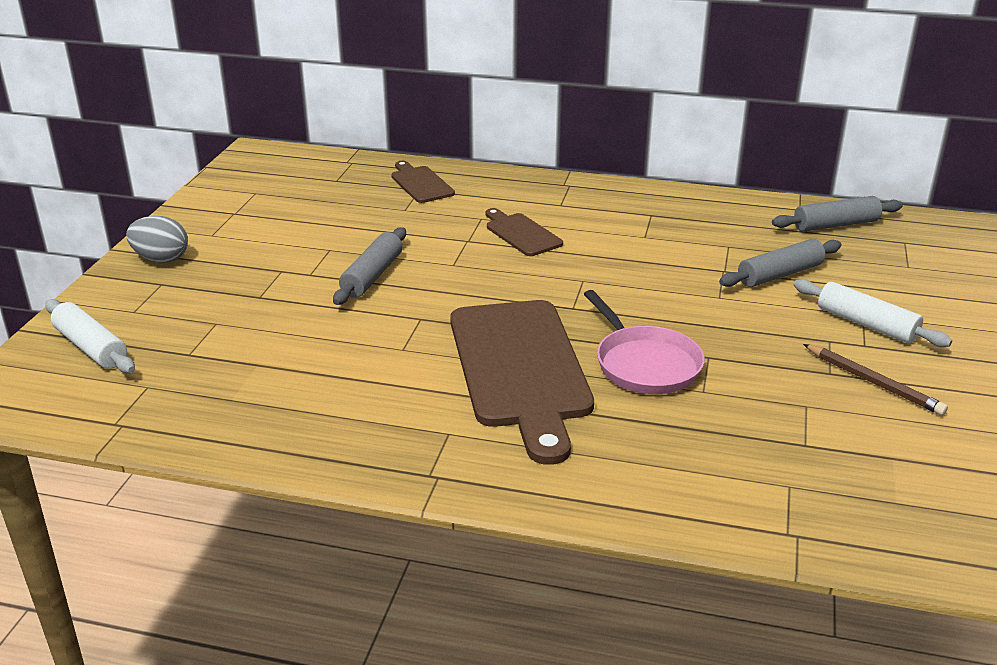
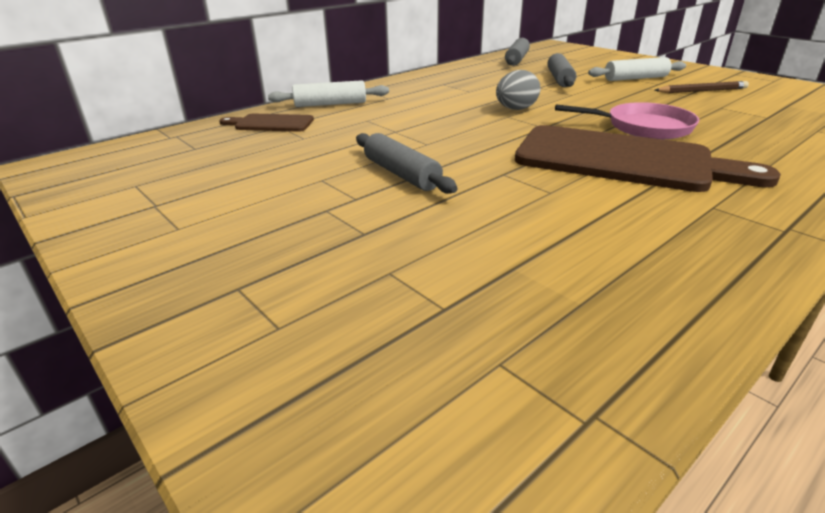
camera: 55 degrees left, 0 degrees up
white rolling pin [45,299,135,373] -> white rolling pin moved to [268,80,389,107]
grey egg [126,216,188,263] -> grey egg moved to [496,70,541,110]
brown cutting board [486,208,563,256] -> none

